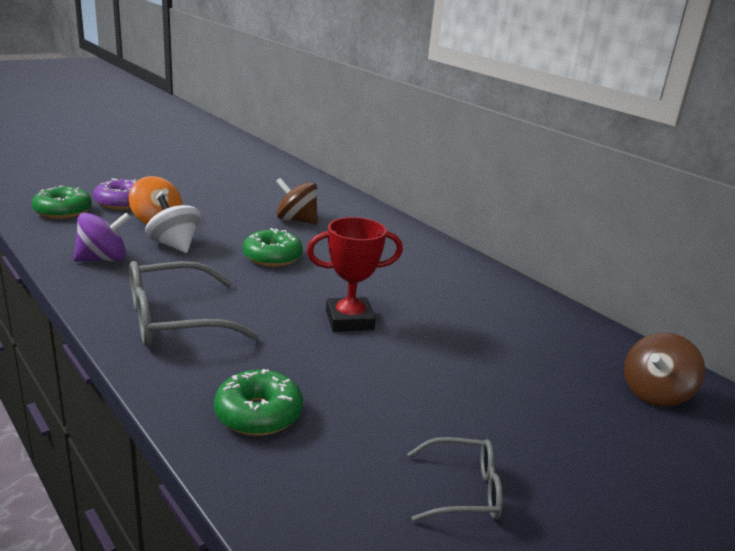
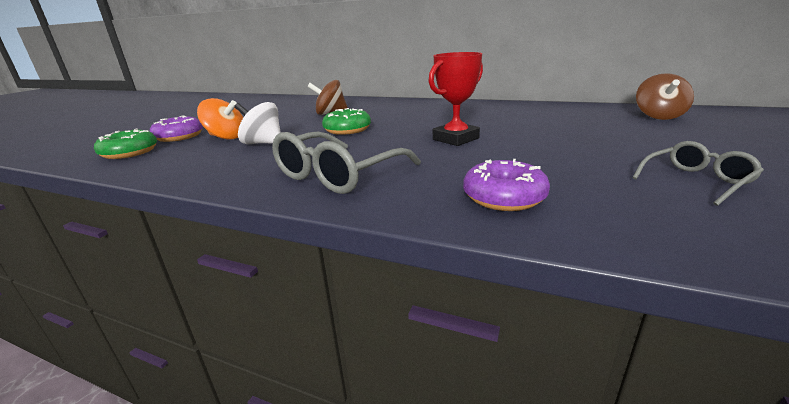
camera: 25 degrees left, 0 degrees up
purple spinning top [73,212,131,262] -> none
green donut [214,369,303,436] -> purple donut [463,159,550,211]

